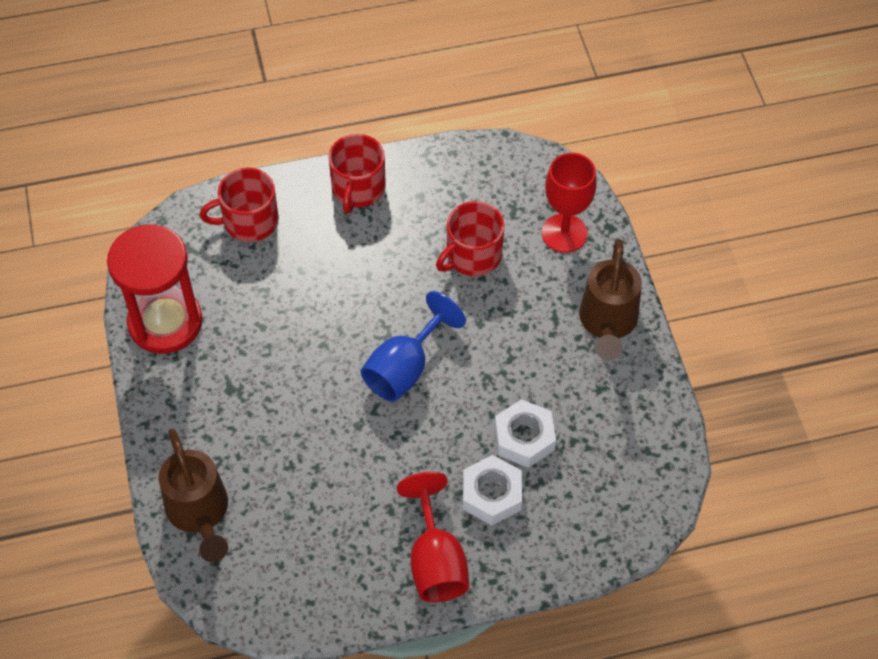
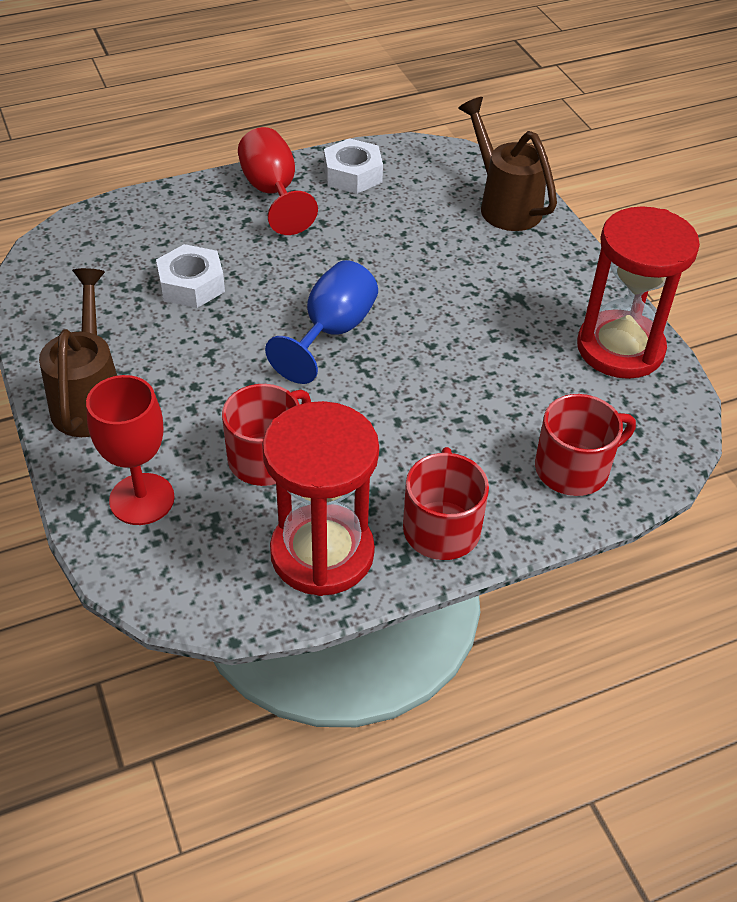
camera: 170 degrees right, 10 degrees down
white nut [463,455,522,525] -> white nut moved to [324,138,383,194]
none -> red hourglass [262,401,379,596]

